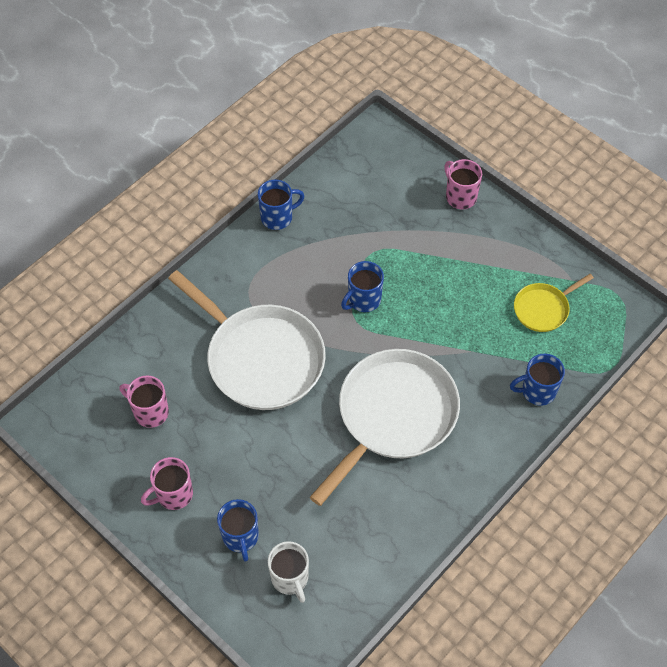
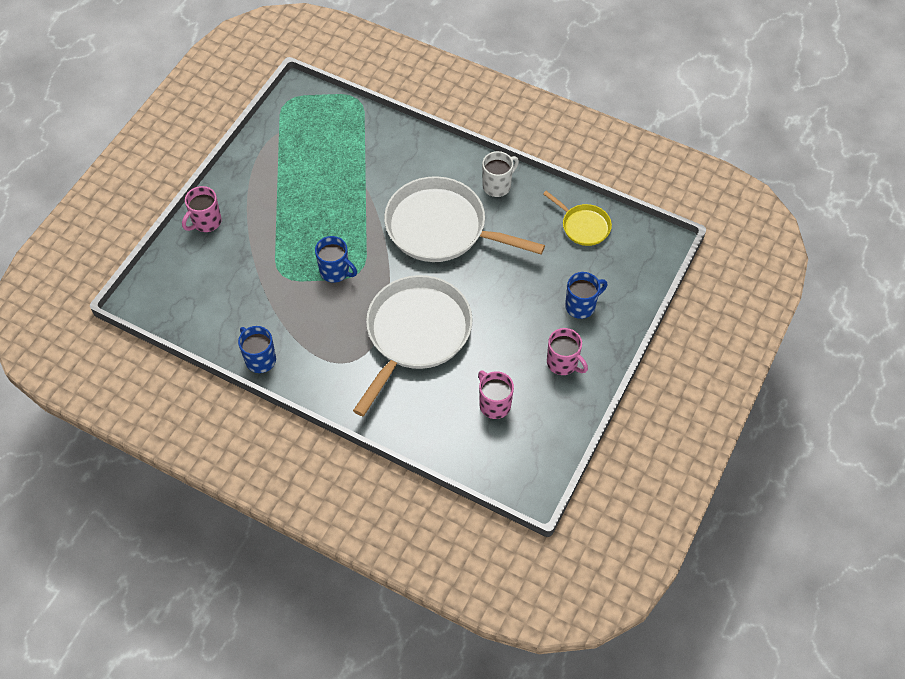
camera: 105 degrees left, 0 degrees up
pink mug [120,375,169,428] -> pink mug turned 135 degrees clockwise [478,370,514,419]
white mug [268,541,309,603] -> white mug moved to [482,151,519,197]
blue mug [510,354,565,406] -> none
yellow pan [514,274,594,332] -> yellow pan moved to [543,191,612,246]

